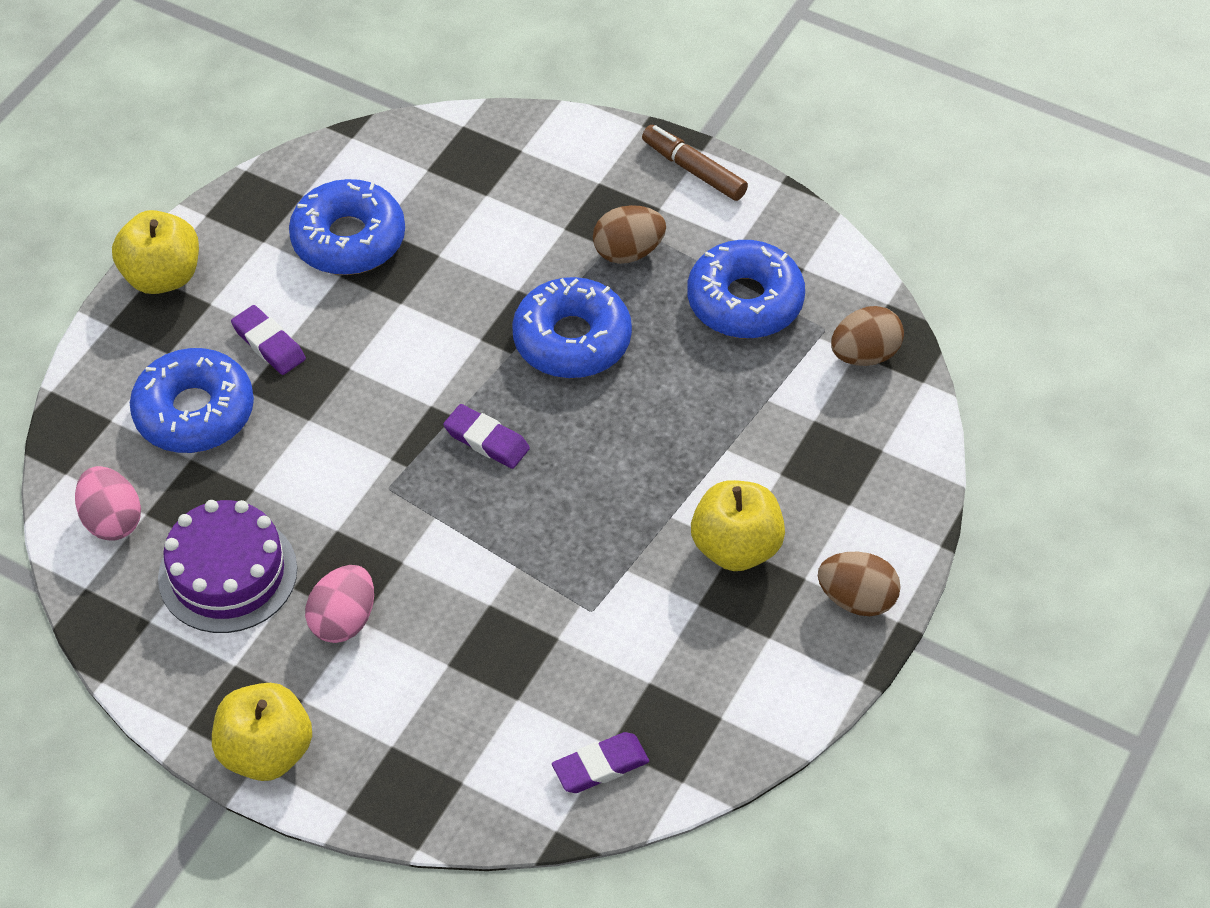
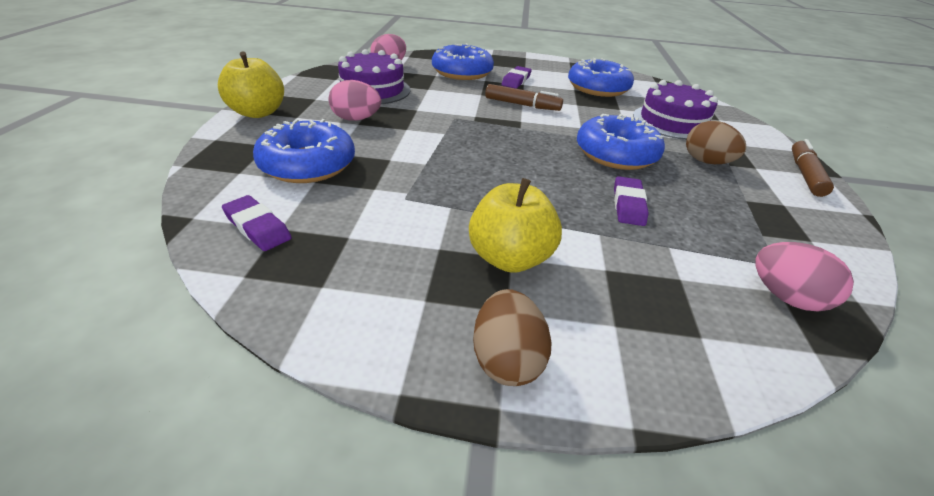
camera: 65 degrees right, 15 degrees down
yellow apple [112,210,199,294] -> none
purple eraser [443,404,530,469] -> purple eraser moved to [614,176,648,226]
blue donut [687,240,805,339] -> blue donut moved to [253,119,355,183]
brown egg [831,306,904,366] -> pink egg [756,242,854,311]
none -> brown marker [485,84,563,111]
none -> purple cake [633,80,718,140]

